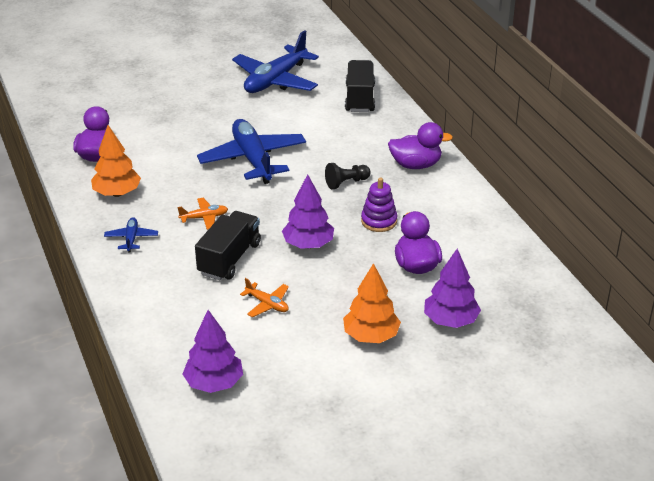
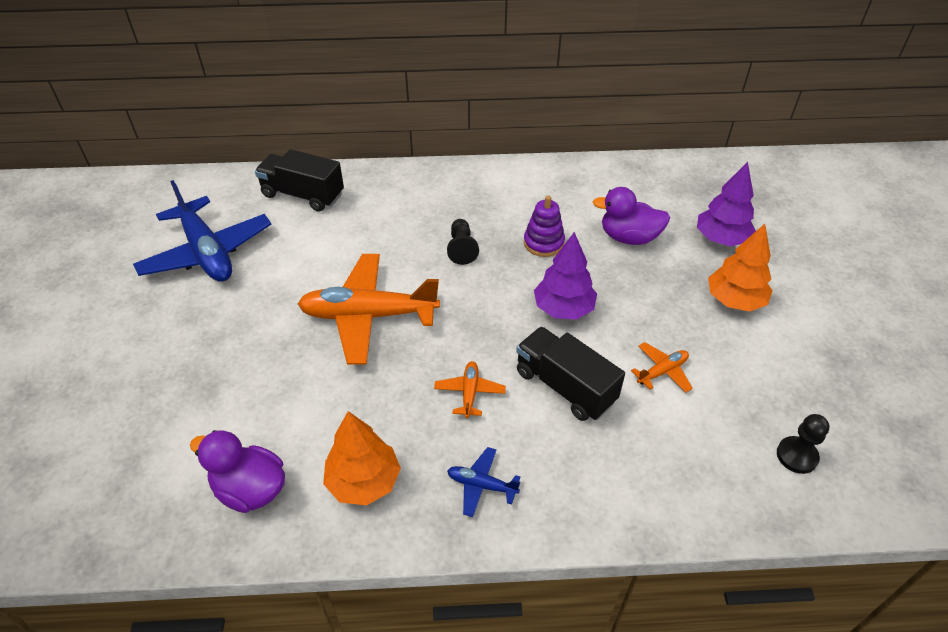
camera: 70 degrees left, 10 degrees up
purple tree [182,310,243,393] -> black pawn [777,414,829,474]
blue plane [197,119,306,184] -> orange plane [298,254,440,365]
purple duck [388,122,453,169] -> none

